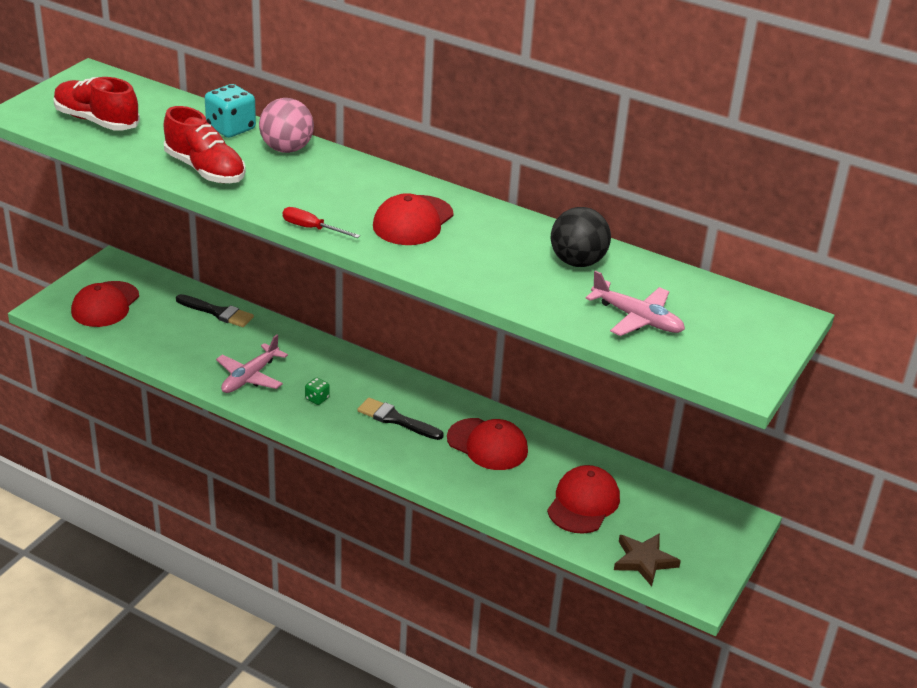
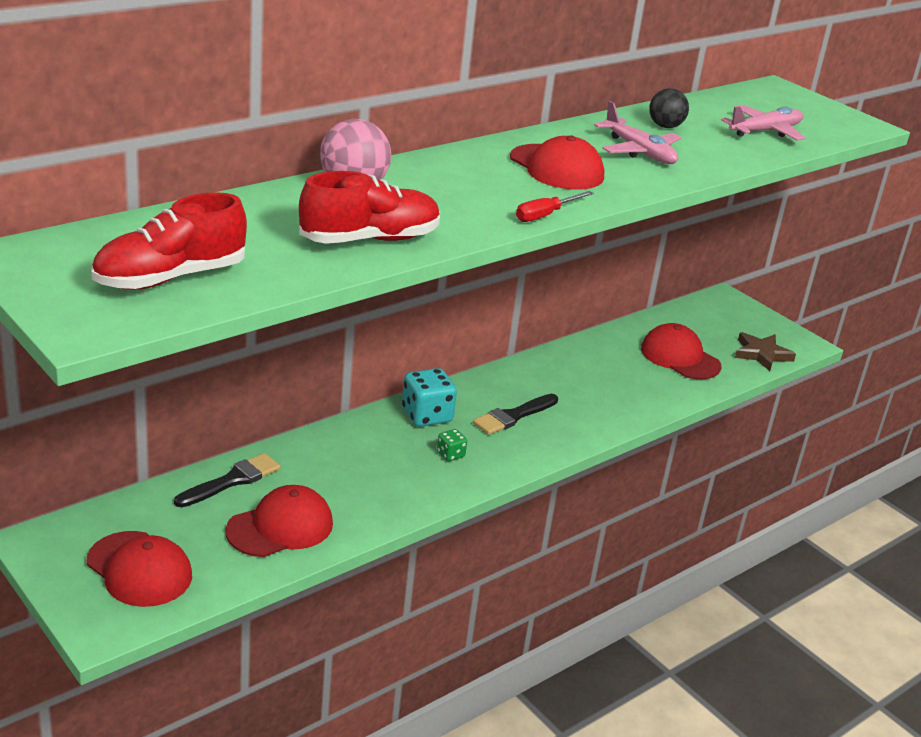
camera: 70 degrees left, 5 degrees down
turquoise dice [205,84,256,138] -> turquoise dice moved to [402,368,457,427]
pink plane [216,335,288,393] -> pink plane moved to [594,101,681,164]
red cap [447,418,528,470] -> red cap moved to [226,485,333,557]
black ball [551,207,611,267] -> black ball [649,88,689,128], size x0.66

